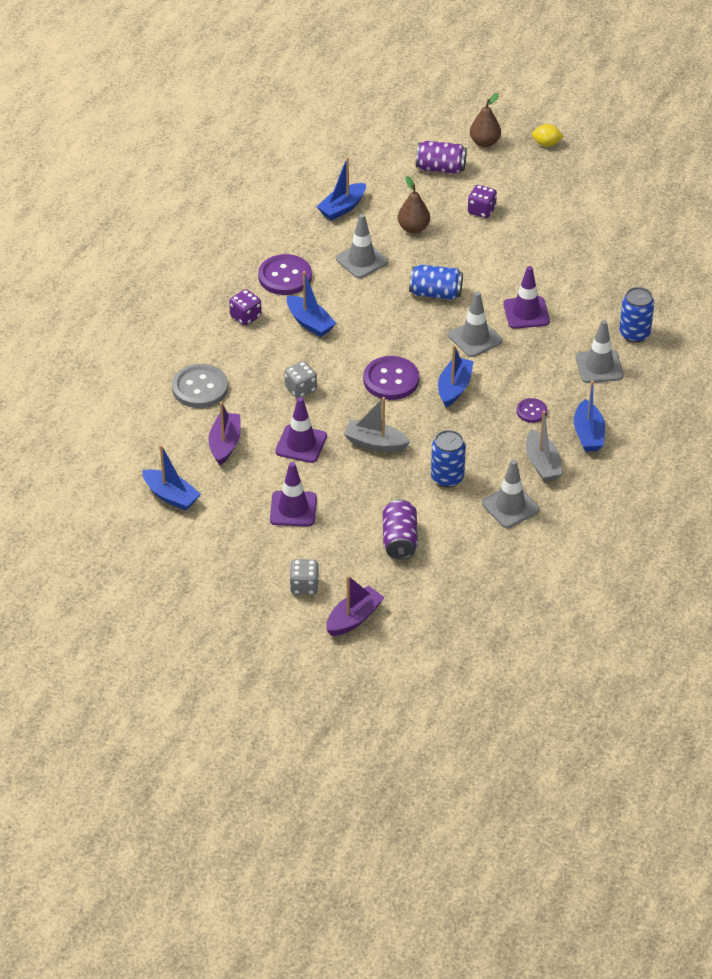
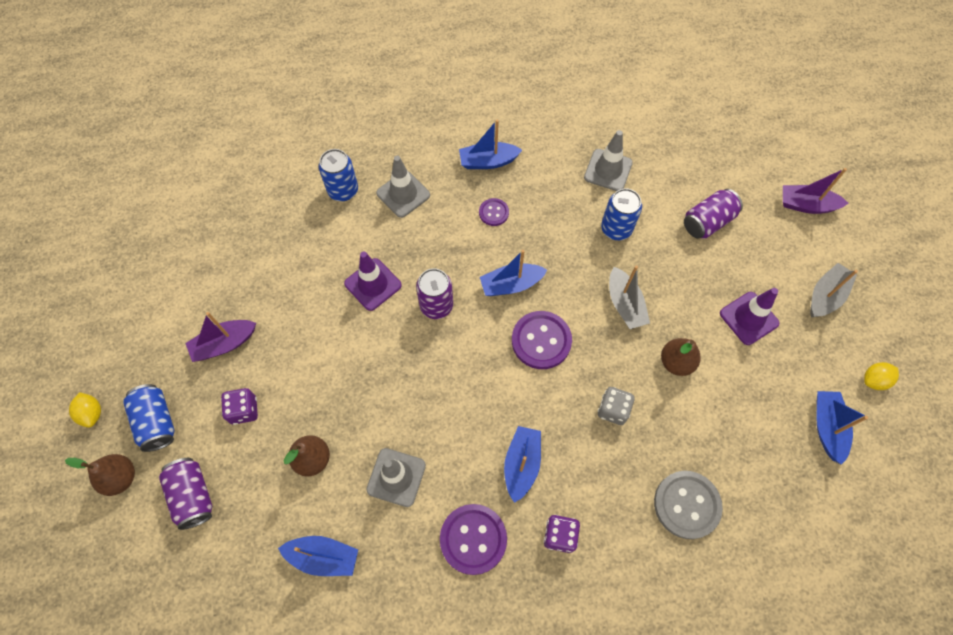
camera: 125 degrees left, 20 degrees up
purple boat [208,402,241,465] -> purple boat moved to [185,312,256,362]
purple traffic cone [275,397,327,463] -> brown pear [661,338,701,376]
grey dice [290,559,319,595] -> none
blue can [409,265,463,300] -> blue can moved to [123,384,175,452]
grey traffic cone [448,291,502,357] -> purple can [416,268,453,319]
grey boat [526,411,563,482] -> grey boat moved to [810,263,858,317]
blue boat [574,381,605,452] -> blue boat turned 150 degrees counterclockwise [459,120,522,169]
none -> yellow lemon [864,362,899,390]

